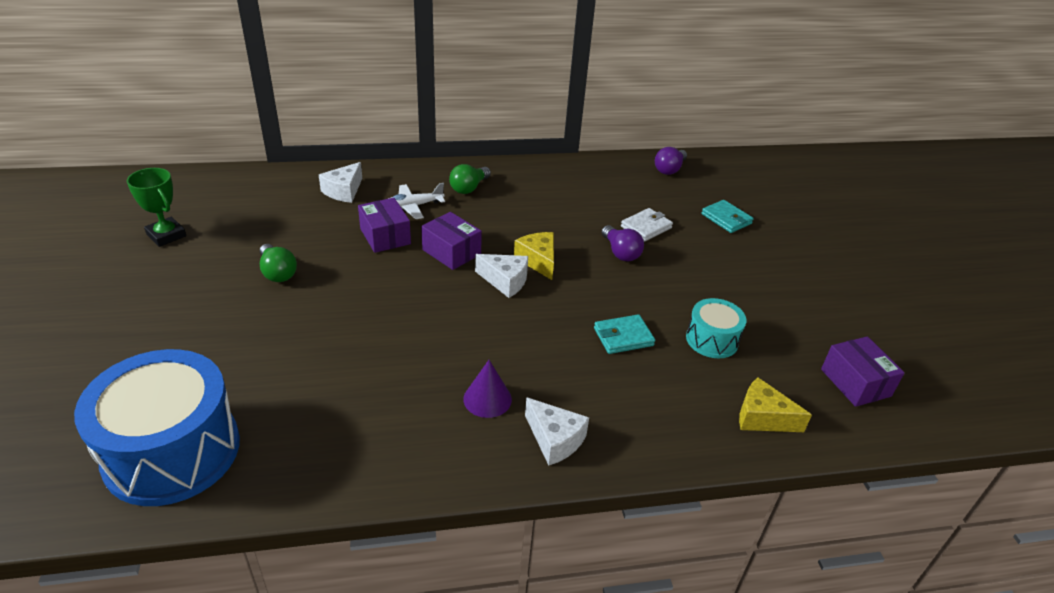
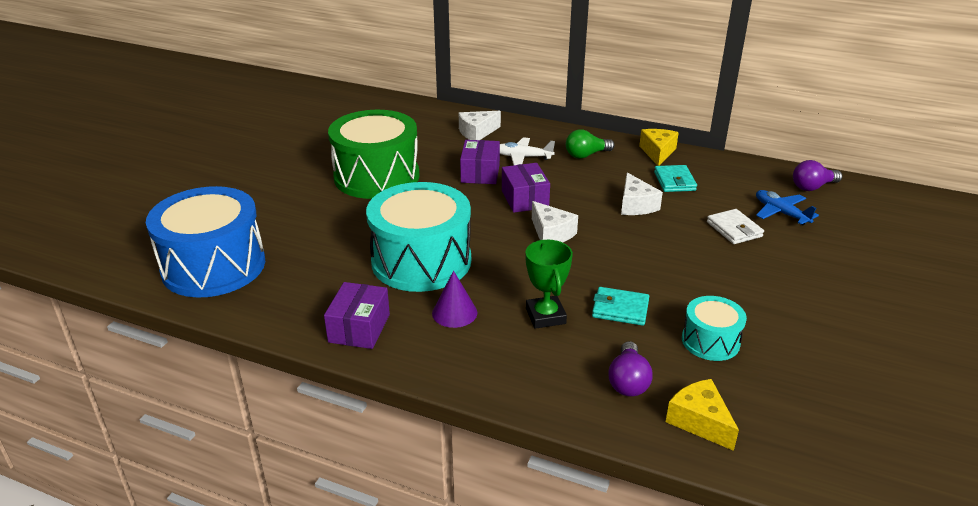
camera: 35 degrees right, 5 degrees down
green trophy [127,168,186,247] -> green trophy moved to [525,240,573,329]
green light bulb [260,244,297,282] -> green drum [328,110,420,199]
yellow cheese [514,232,554,280] -> yellow cheese moved to [639,129,679,166]
white cheese [525,397,589,466] -> white cheese moved to [621,172,663,215]
purple light bulb [602,225,644,261] -> purple light bulb moved to [608,341,652,396]
white wallet [621,208,673,242] -> white wallet turned 75 degrees clockwise [707,209,764,244]
turquoise wallet [701,200,754,233] -> turquoise wallet moved to [654,165,697,192]
purple box [821,336,905,407] -> purple box moved to [324,282,390,349]
none -> turquoise drum [366,182,471,292]
none -> blue plane [756,190,819,225]

